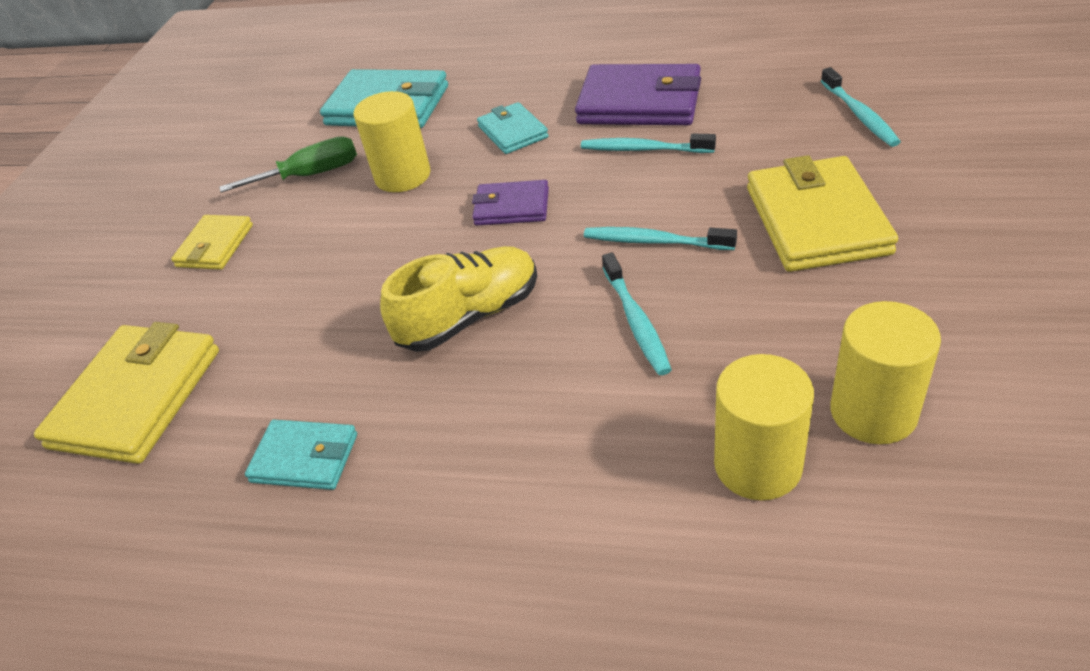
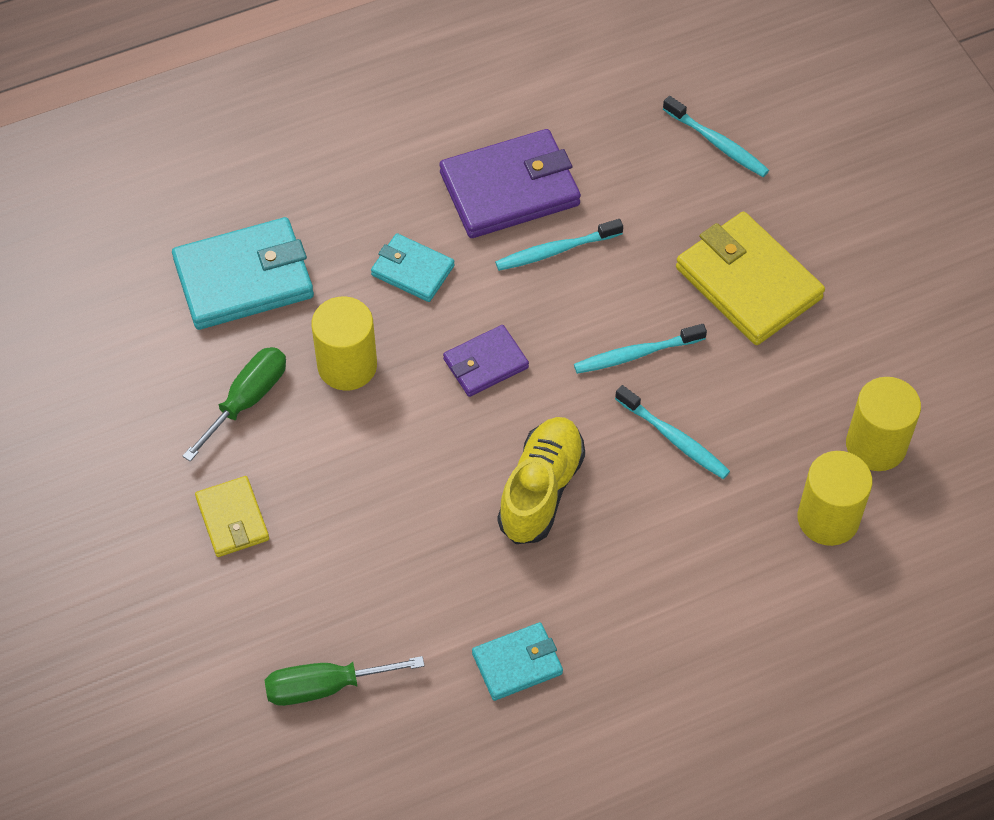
camera: 40 degrees left, 15 degrees up
yellow wallet [34,322,219,464] -> green screwdriver [265,656,425,706]

